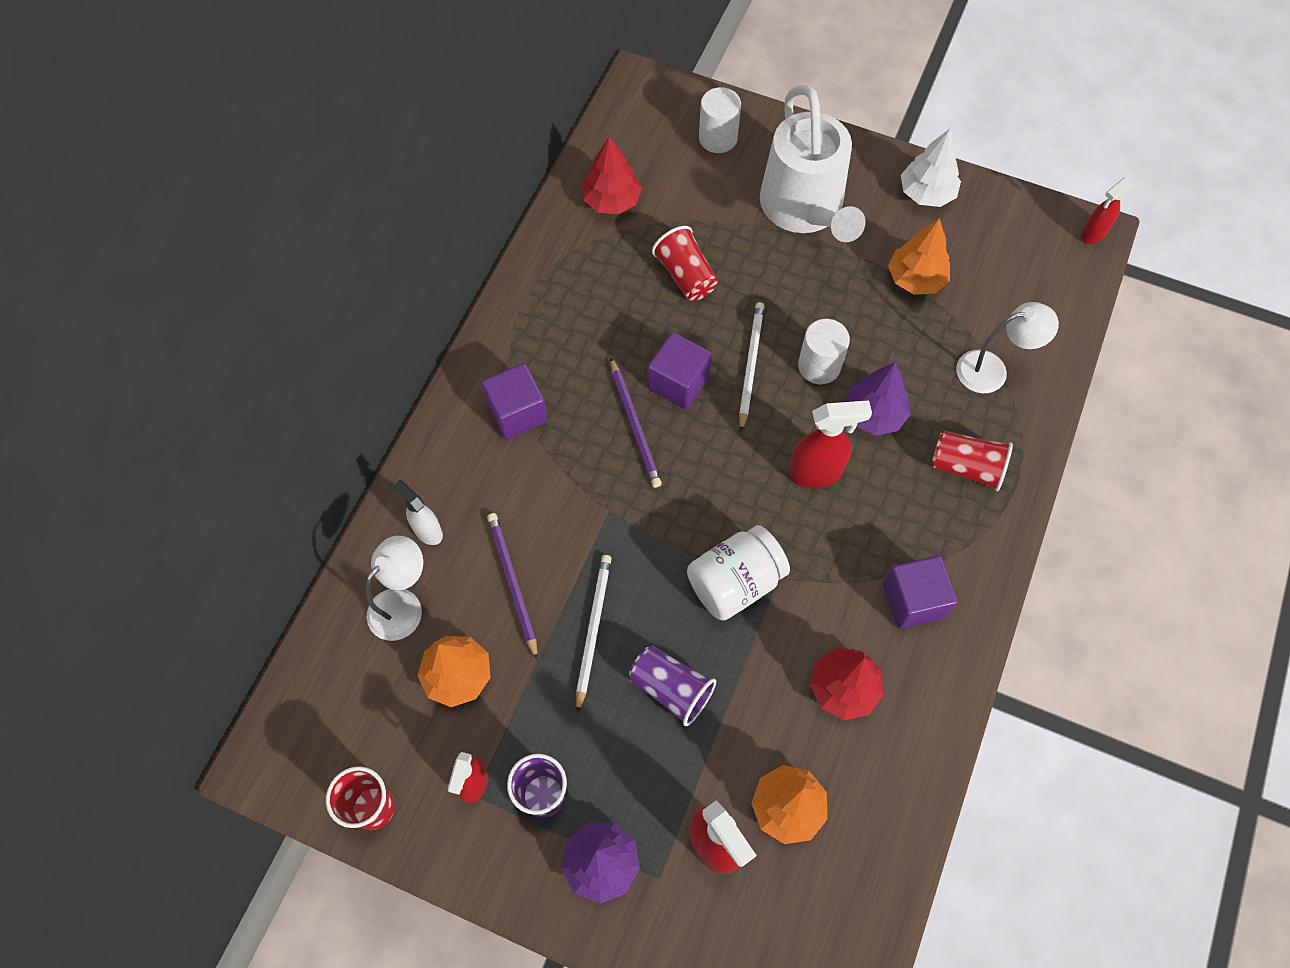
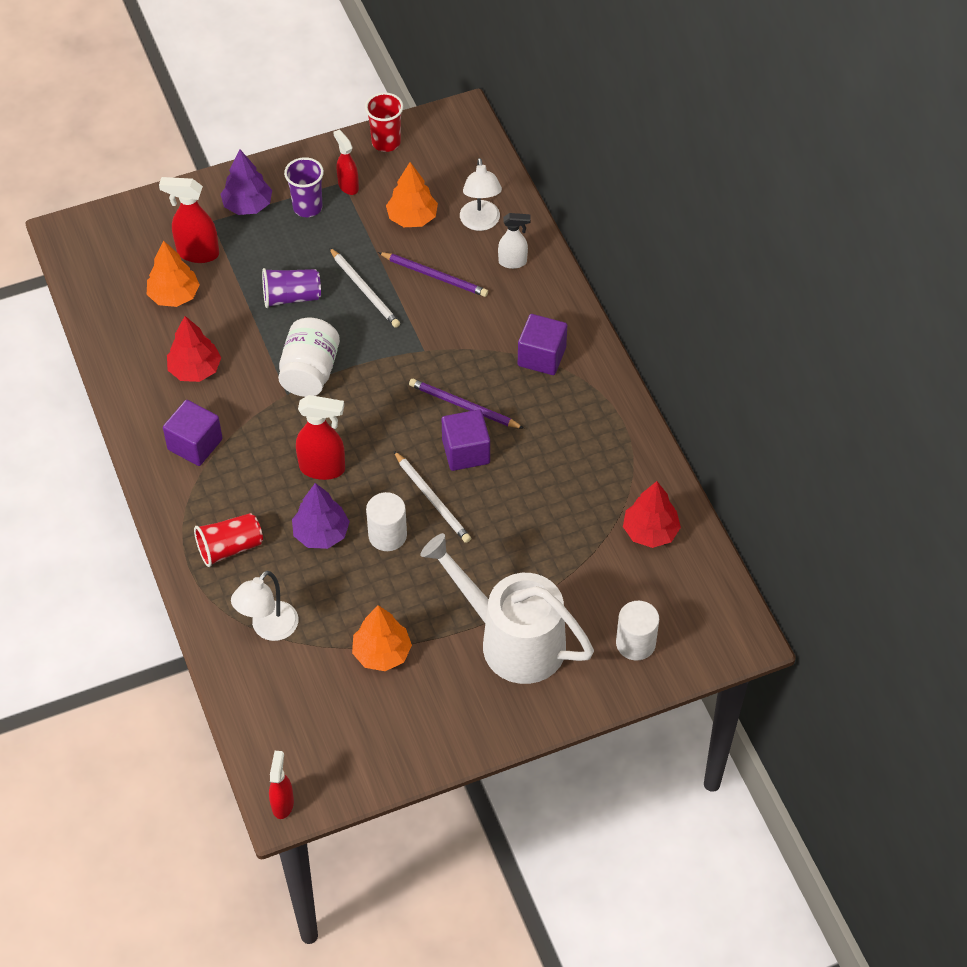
camera: 135 degrees right, 10 degrees down
red cup [652,226,718,301] -> none
red spray bottle [789,400,872,488] -> red spray bottle turned 120 degrees counterclockwise [296,395,345,480]
white tree [901,129,961,207] -> none

